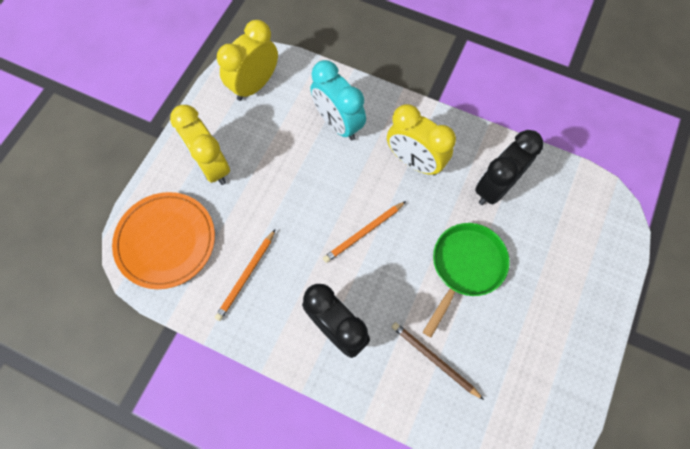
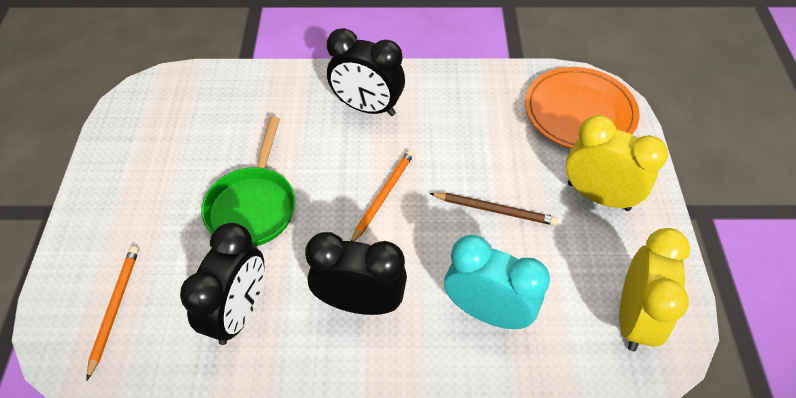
camera: 155 degrees right, 15 degrees down
orange pencil [215,230,275,321] -> orange pencil moved to [87,246,139,380]
yellow clock [387,104,456,175] -> black clock [305,232,407,315]
brown pencil [392,322,484,400] -> brown pencil moved to [429,193,558,226]

